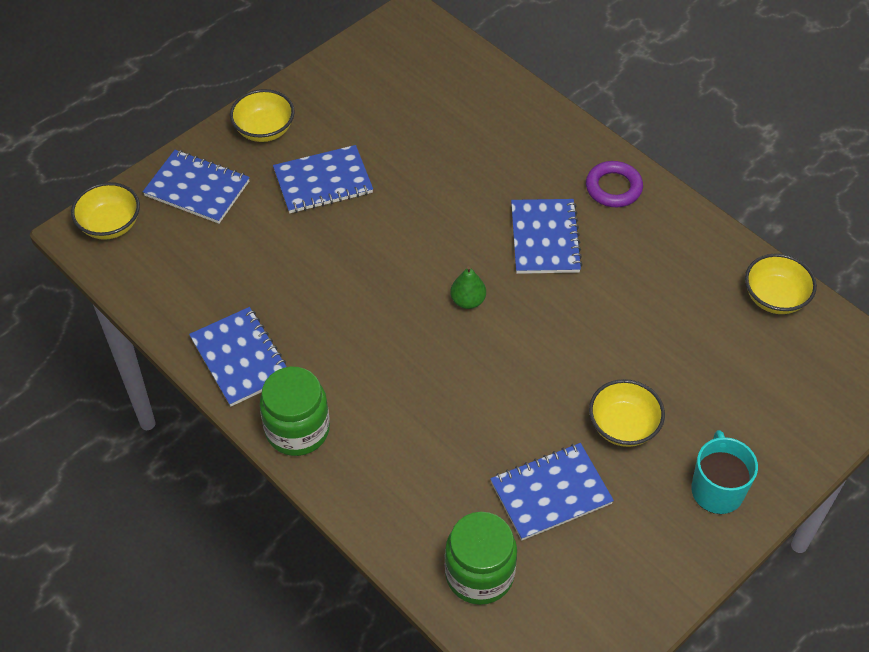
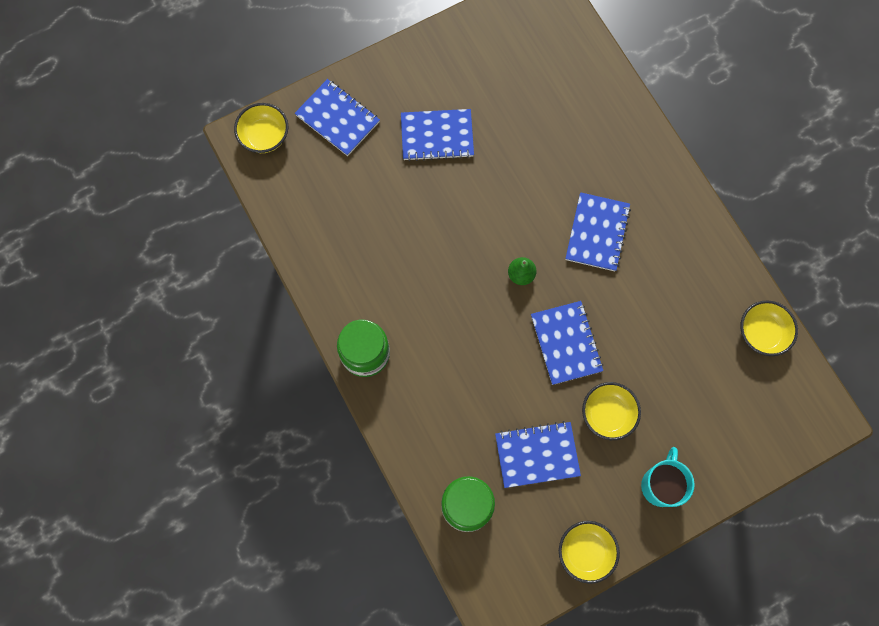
camera: 15 degrees right, 20 degrees up
blue notebook [189,307,287,407] -> blue notebook moved to [531,301,603,385]
yellow bowl [230,89,295,142] -> yellow bowl moved to [559,521,620,584]
purple ring [586,161,643,207] -> none

